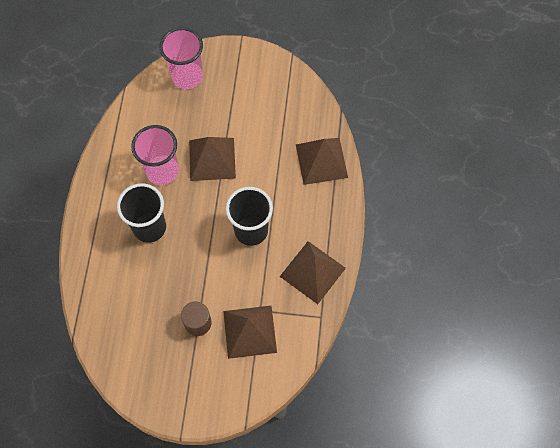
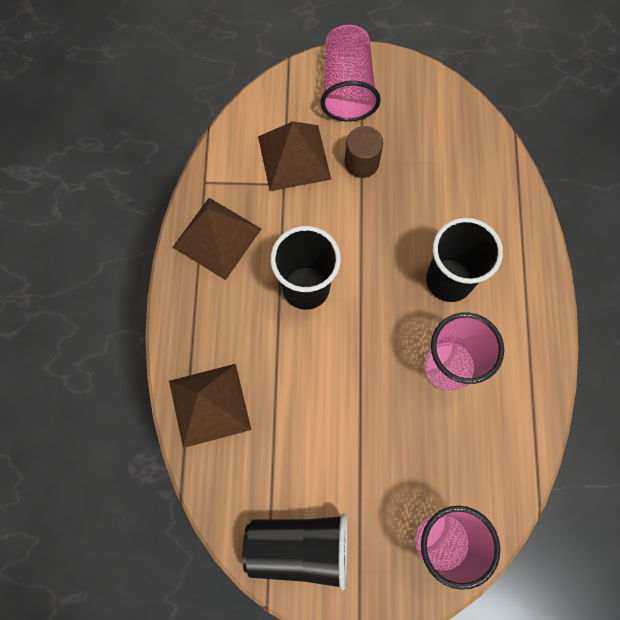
camera: 175 degrees right, 5 degrees up
brown pyramid [189,137,236,181] -> none
none -> black cup [242,513,347,591]
none -> pink cup [320,25,381,122]

